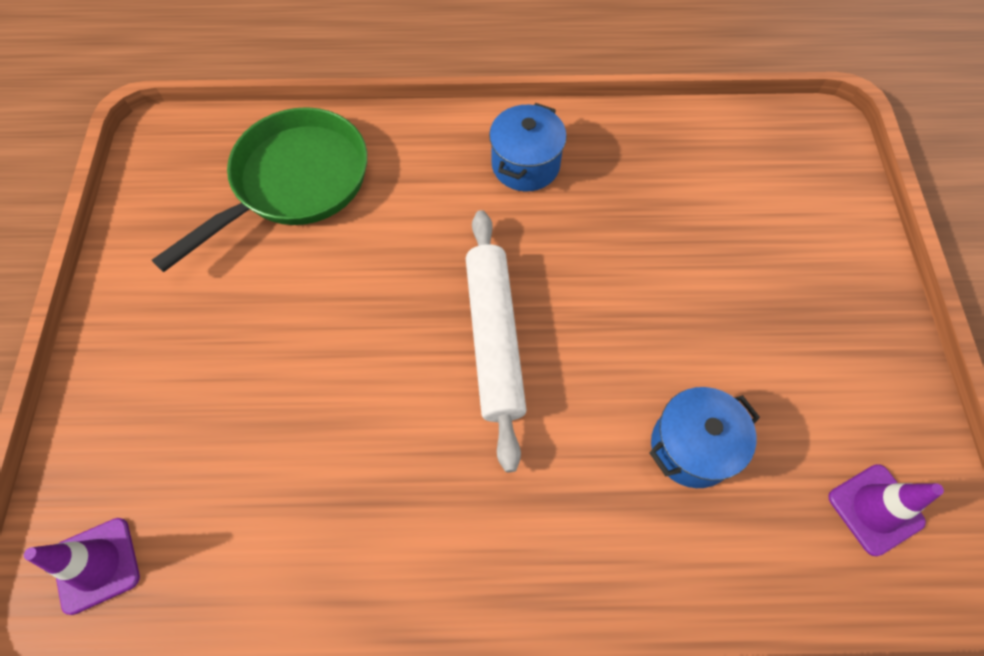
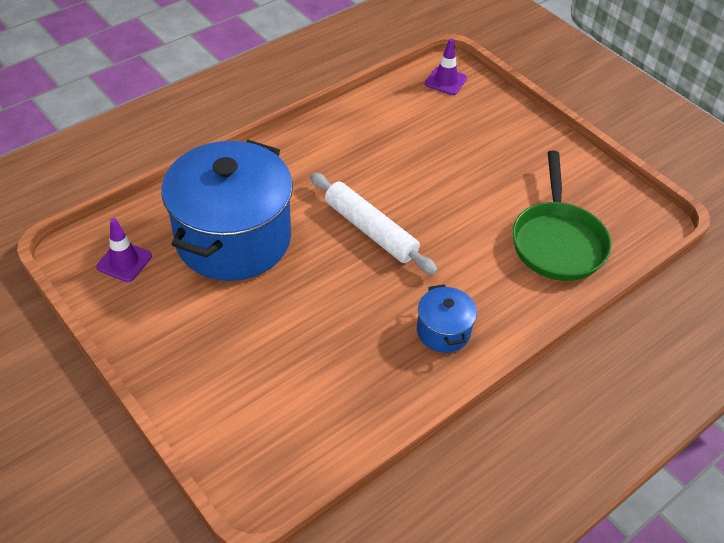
camera: 140 degrees right, 15 degrees down
blue pot [649,387,760,488] -> blue pot [161,140,293,281], size x2.29

